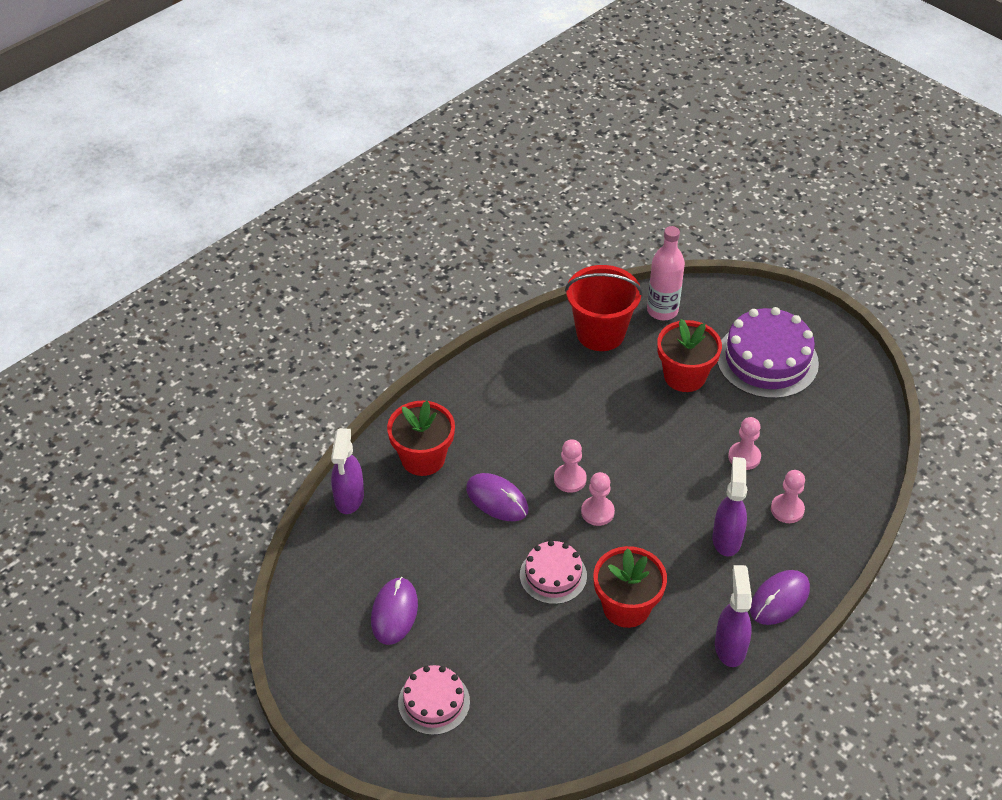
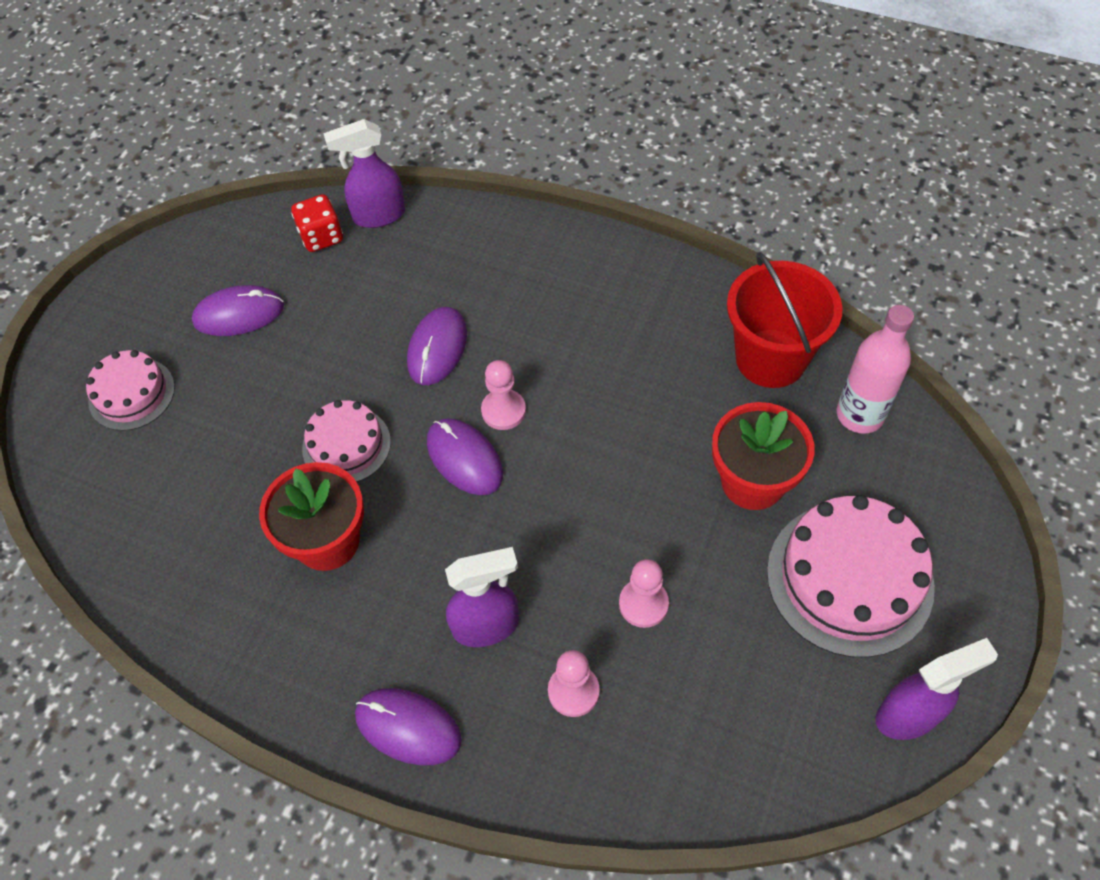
camera: 70 degrees right, 10 degrees up
red flower pot [387,401,455,476] -> none
pink pawn [581,472,615,526] -> purple mouse [427,419,503,495]
purple spray bottle [715,565,752,667] -> purple spray bottle moved to [875,638,998,740]
purple cake [717,307,819,399] -> pink cake [767,495,935,658]
none -> red dice [291,194,343,252]

